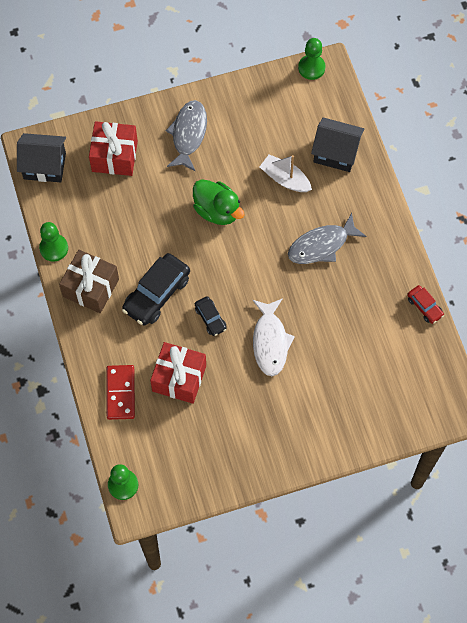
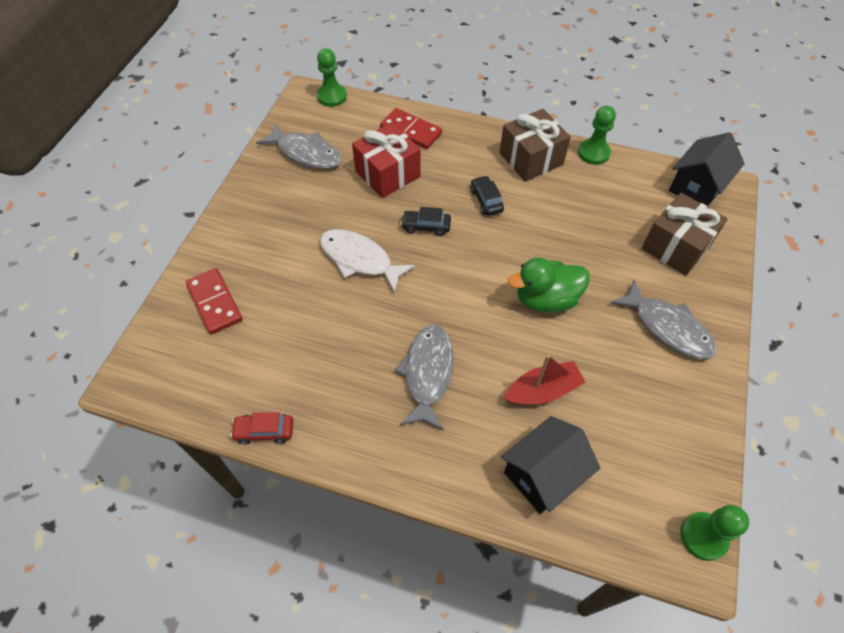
camera: 125 degrees right, 10 degrees down
red gift [89,121,138,176] -> brown gift [641,193,728,276]
black car [122,253,190,326] -> black car [471,175,504,216], size x0.53
white boat [260,155,312,192] -> red boat [504,354,586,405]
none -> red domino [186,268,243,335]
none -> grey fish [256,123,341,169]

